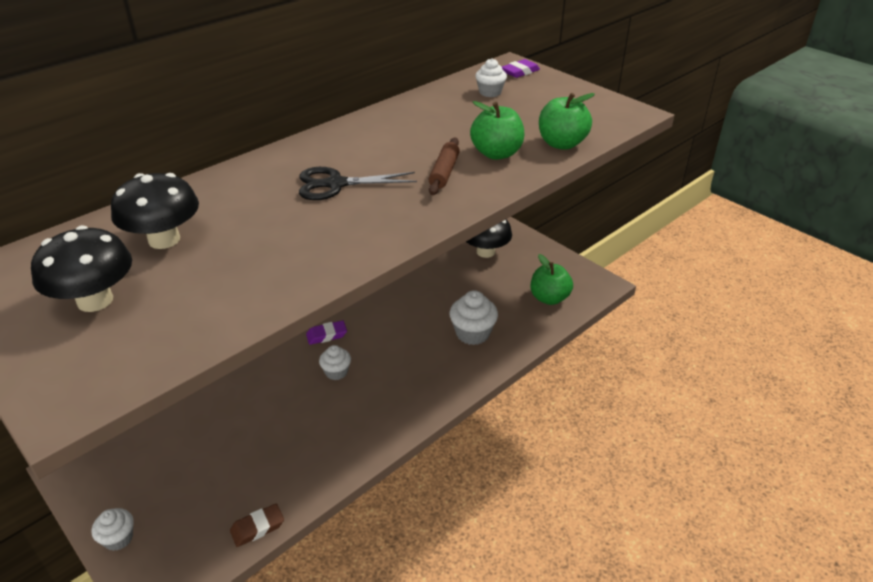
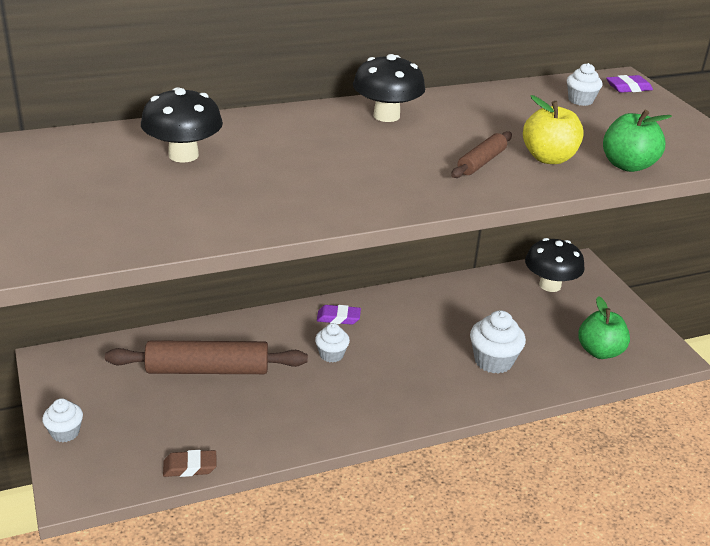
camera: 20 degrees right, 5 degrees down
black mushroom [31,225,132,312] -> black mushroom moved to [353,54,425,122]
black scissors [299,167,417,200] -> none
green apple [470,101,524,160] -> yellow apple [523,95,584,164]
none -> brown rolling pin [105,340,308,374]

